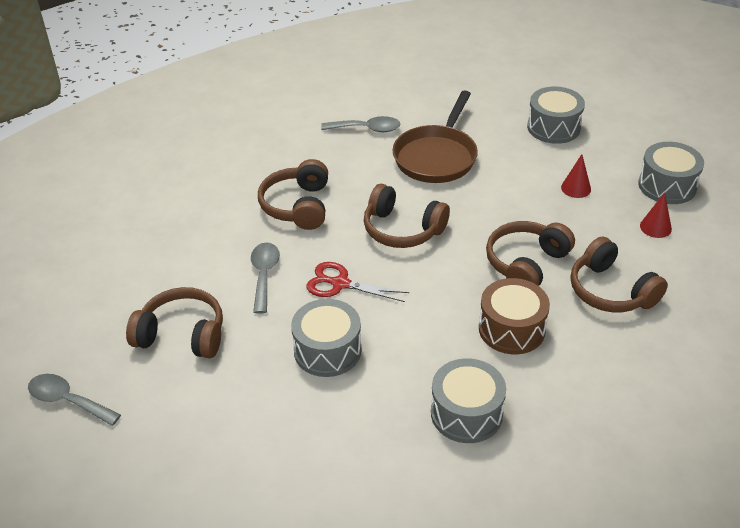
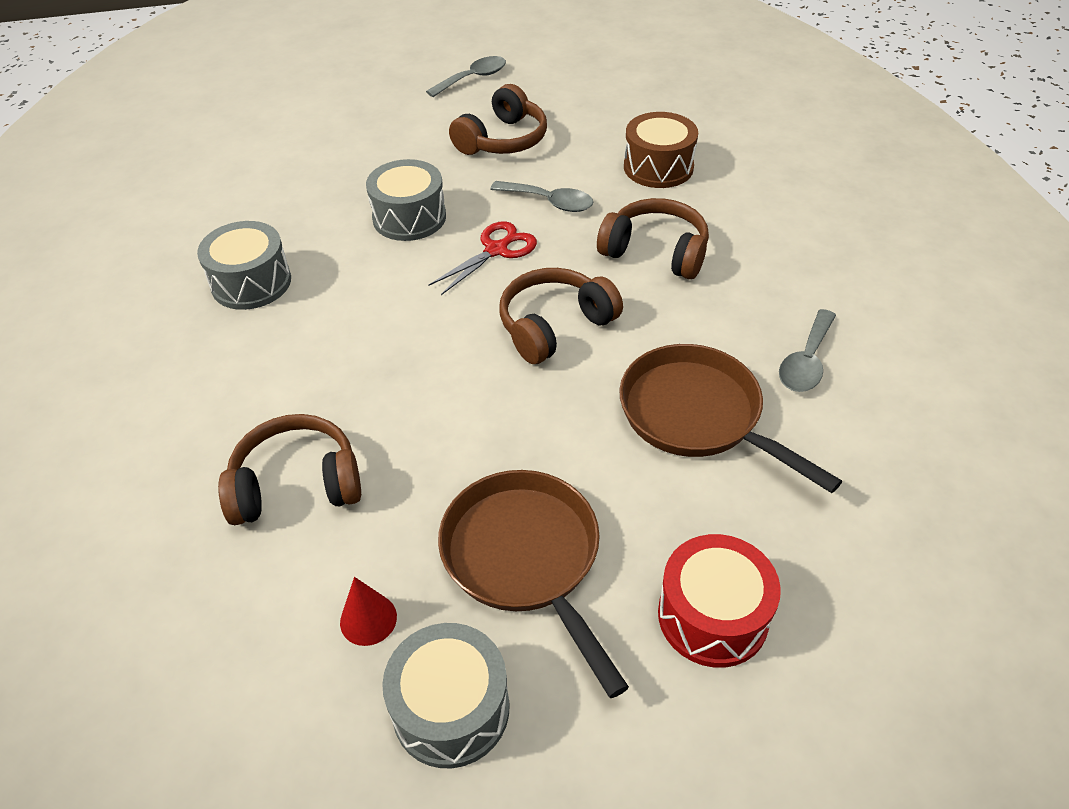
camera: 115 degrees right, 5 degrees up
brown drum [479,278,550,354] -> brown drum moved to [624,112,698,188]
brown headphones [486,221,575,286] -> none
grey drum [527,86,585,144] -> red drum [658,534,781,668]
red cone [561,154,591,198] -> brown pan [438,470,629,698]

